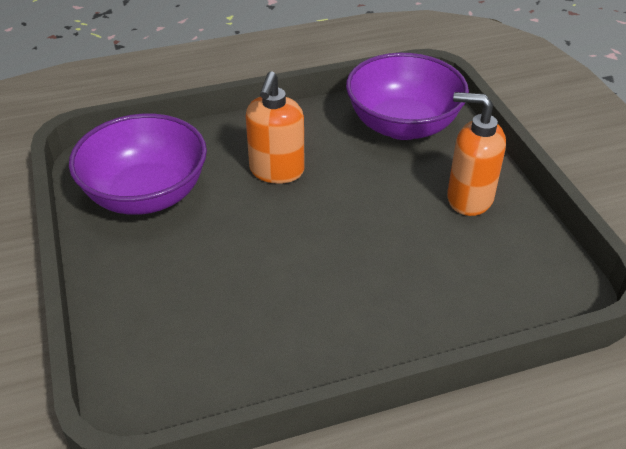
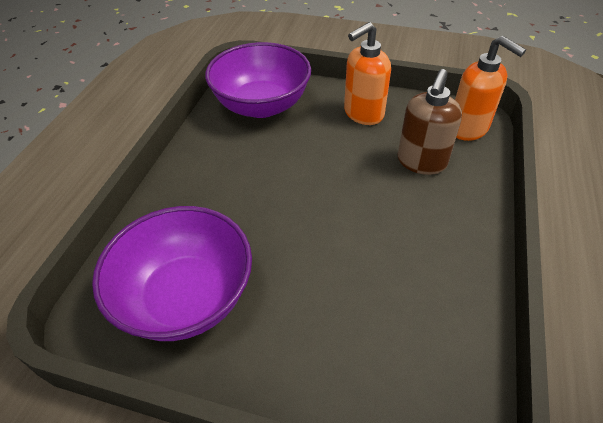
camera: 55 degrees left, 5 degrees up
orange soap dispenser [246,71,305,184] -> orange soap dispenser moved to [455,36,526,141]
none -> brown soap dispenser [397,69,462,175]

